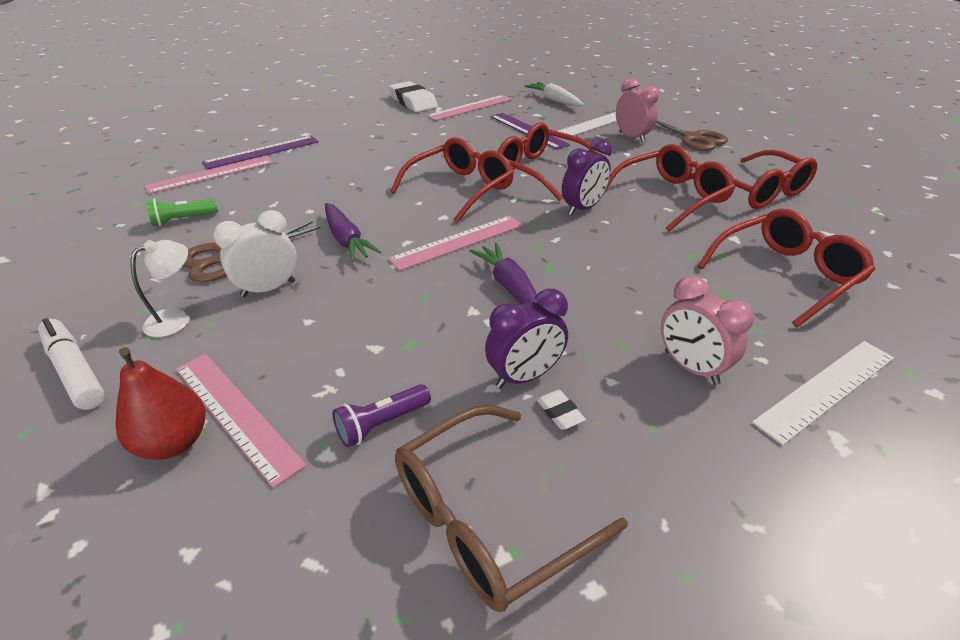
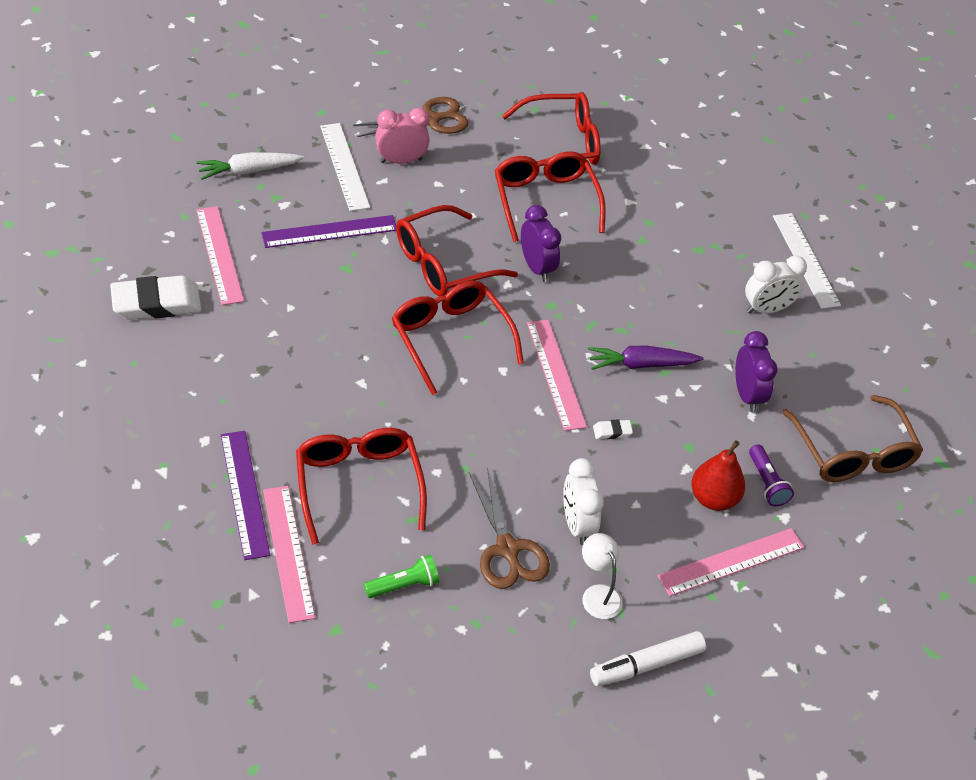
camera: 75 degrees left, 10 degrees up
red pear [115,347,205,460] -> red pear moved to [691,440,745,511]
green flashlight [146,199,218,226] -> green flashlight turned 105 degrees counterclockwise [364,555,439,598]
purple carrot [325,203,381,262] -> none
white eraser [536,390,586,430] -> white eraser moved to [593,419,633,439]
pink clock [661,276,754,385] -> white clock [745,255,807,314]
red glasses [697,209,875,327] -> red glasses moved to [296,428,427,545]

